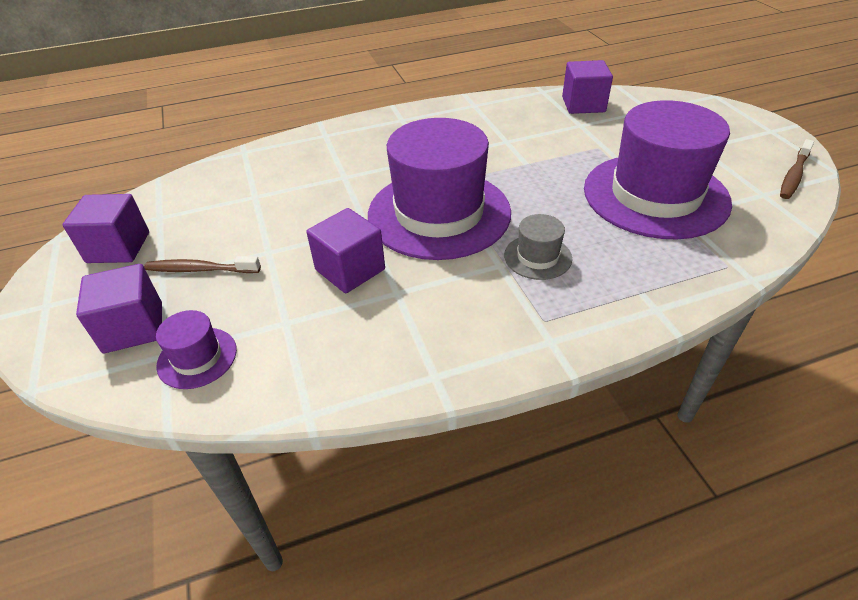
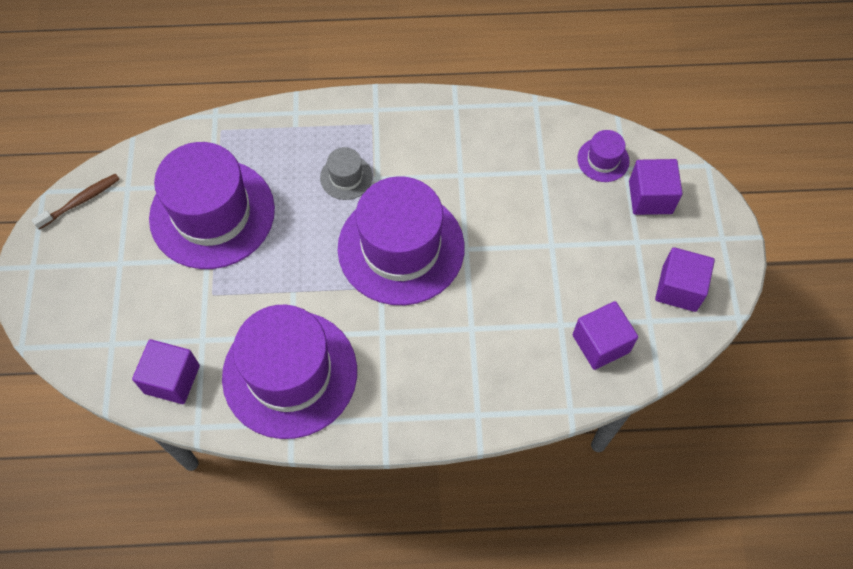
camera: 165 degrees left, 20 degrees up
brown toothbrush [144,256,261,273] -> none
purple cube [306,208,385,293] -> purple cube moved to [572,301,638,370]
none -> purple hat [222,305,357,439]

